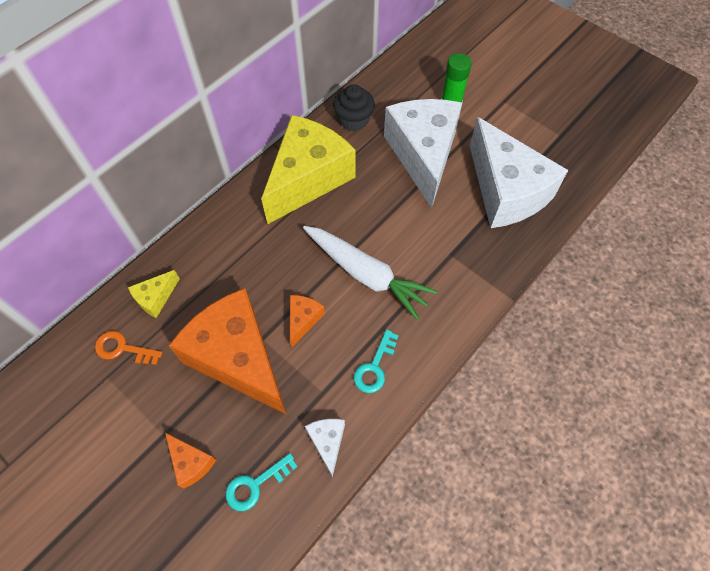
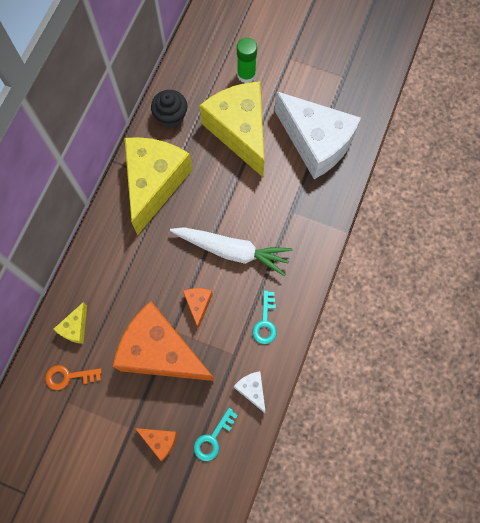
camera: 20 degrees left, 10 degrees up
white cheese [384,99,462,208] -> yellow cheese [200,81,264,177]

